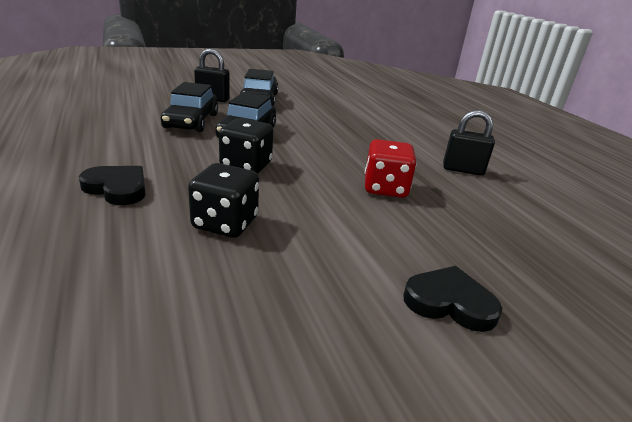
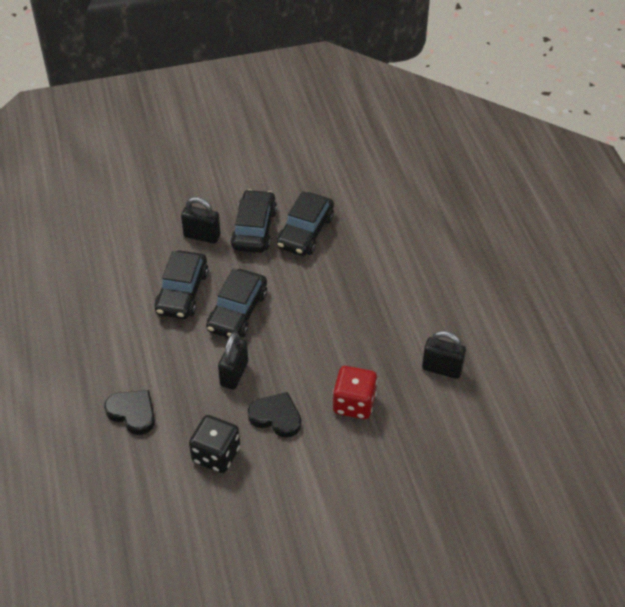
camera: 10 degrees right, 20 degrees up
black dice [219,118,273,174] -> black padlock [218,332,248,390]
black heart [403,266,503,332] -> black heart moved to [248,392,301,438]
none -> black car [276,191,334,256]

